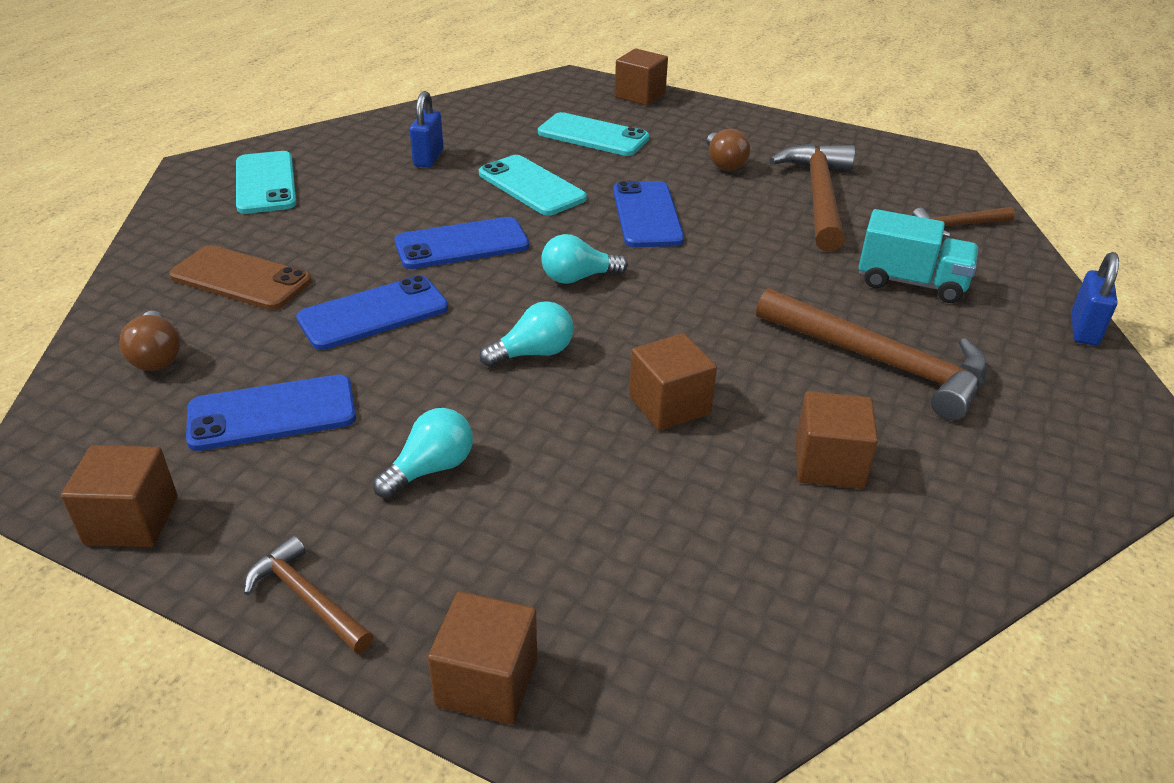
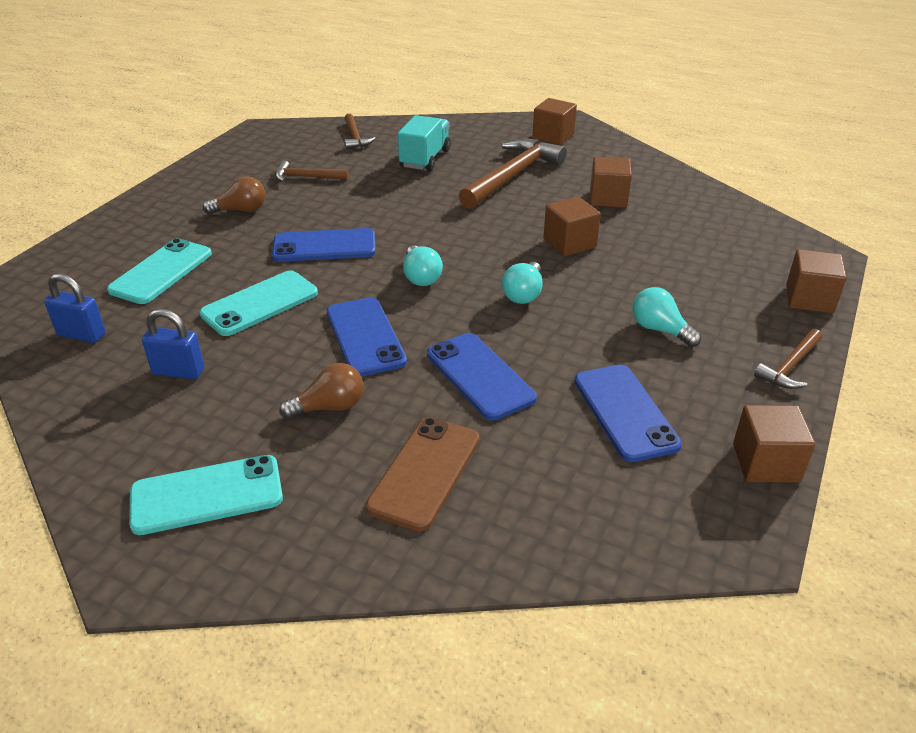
camera: 90 degrees left, 0 degrees up
brown light bulb [119,311,180,371] -> brown light bulb moved to [279,363,364,419]
turquoise light bulb [480,301,573,367] -> turquoise light bulb turned 135 degrees counterclockwise [502,262,542,304]
brown cube [615,49,668,105] -> brown cube moved to [532,98,577,145]
brown hammer [770,143,855,252] -> brown hammer [276,161,349,182], size x0.52
blue padlock [1071,252,1119,346] -> blue padlock moved to [44,274,106,343]

